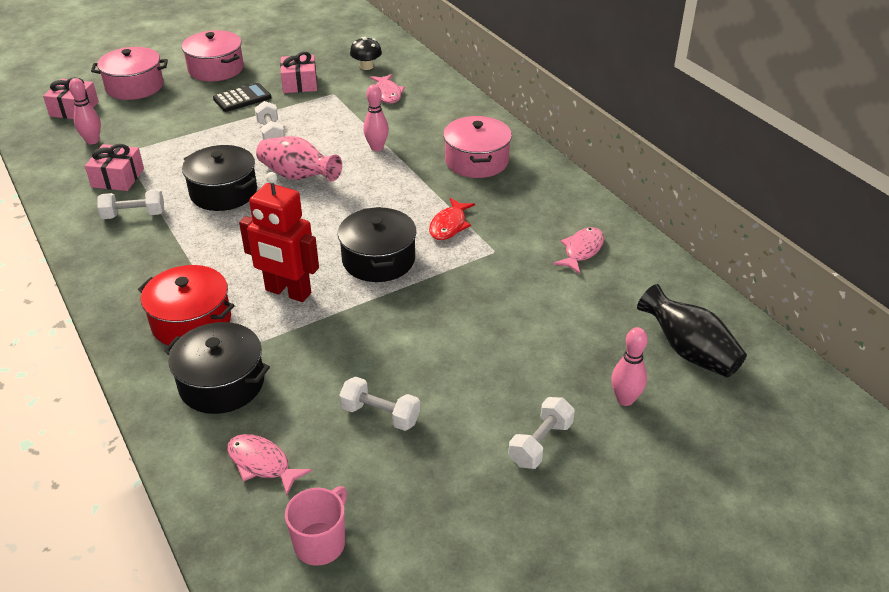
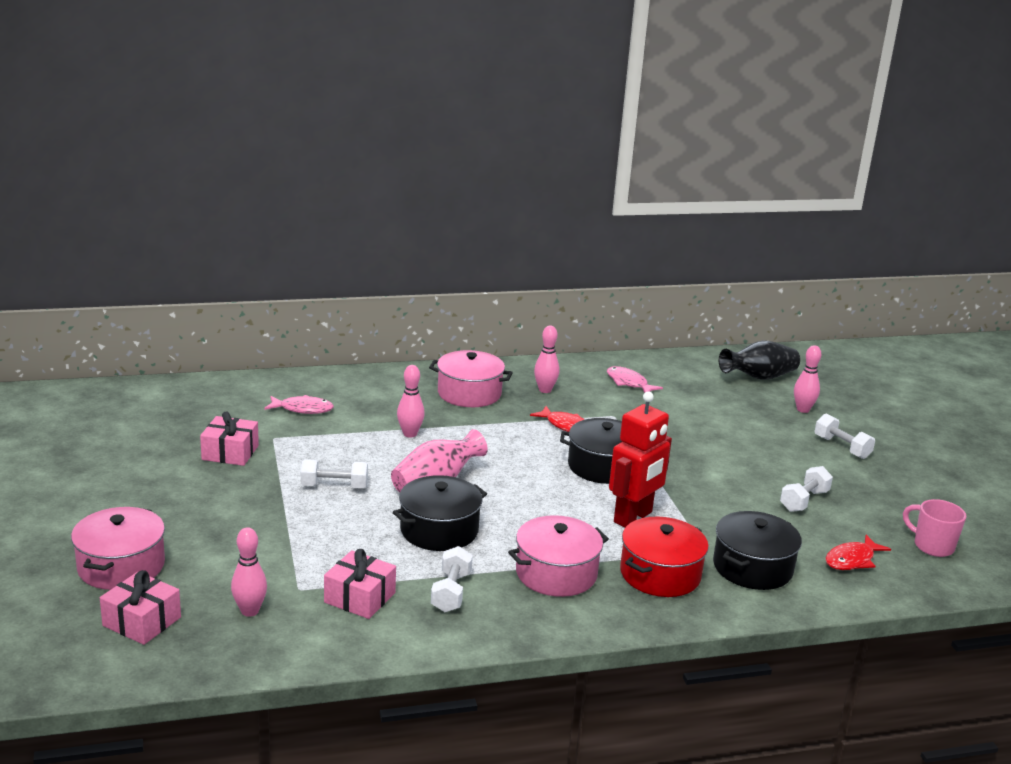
camera: 75 degrees left, 15 degrees down
pink pot [182,30,244,82] -> pink pot moved to [508,515,609,597]
black calculator [213,83,272,112] -> none
pink fish [227,434,312,495] -> red fish [825,535,891,570]
black mushroom [350,37,382,70] -> none
none -> pink bowling pin [534,326,559,393]

